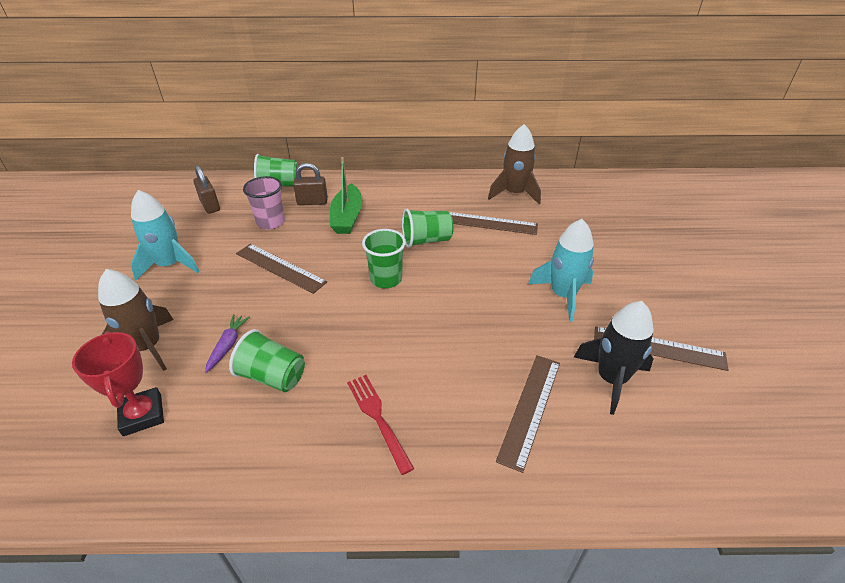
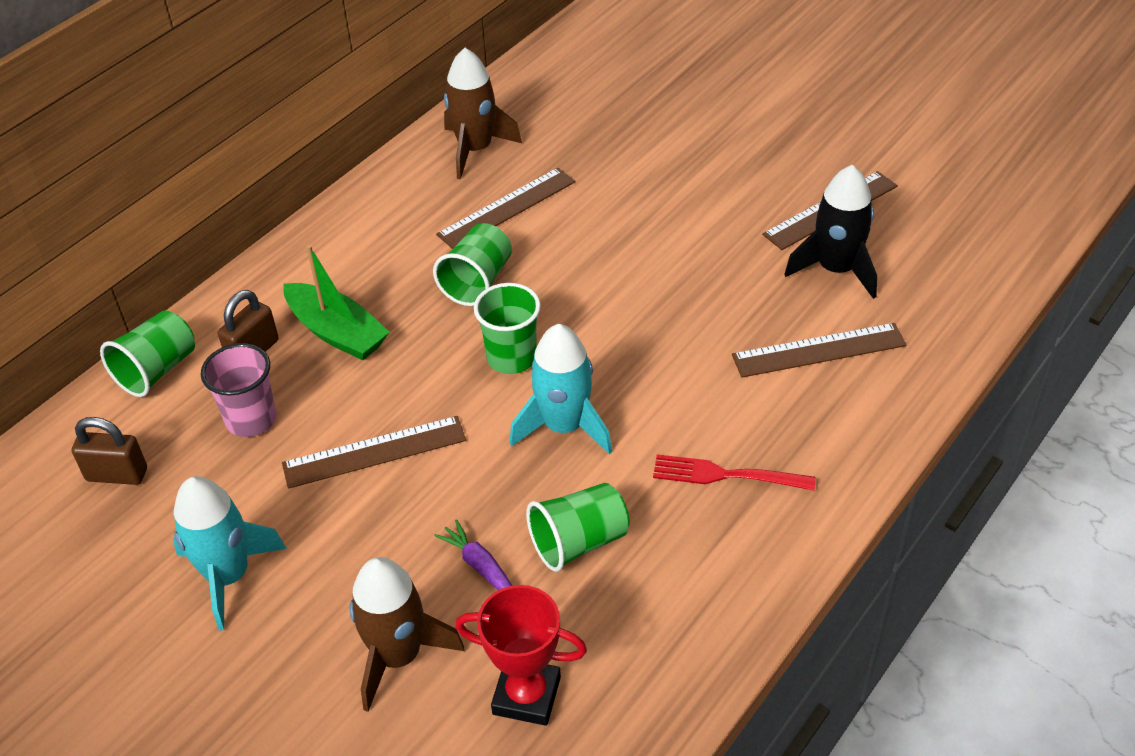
camera: 50 degrees left, 5 degrees up
brown ruler [496,355,560,473] -> brown ruler turned 75 degrees counterclockwise [732,323,906,378]
turquoise rocket [528,219,594,322] -> turquoise rocket moved to [510,324,612,455]

